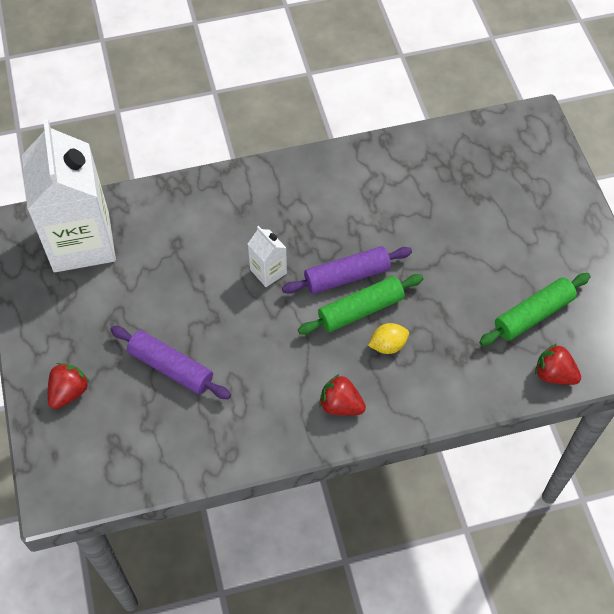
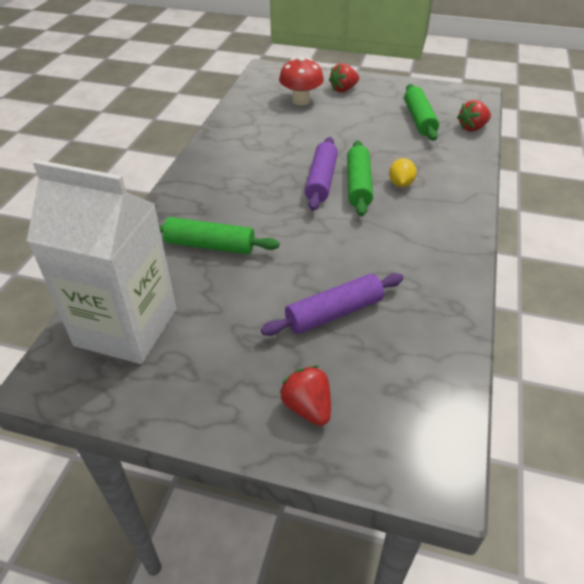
camera: 60 degrees left, 15 degrees down
white carton [248,226,287,287] -> none
red strawberry [319,374,366,415] -> red strawberry moved to [329,63,359,92]
none -> green rolling pin [159,217,280,254]
none -> red mushroom [279,57,324,105]

